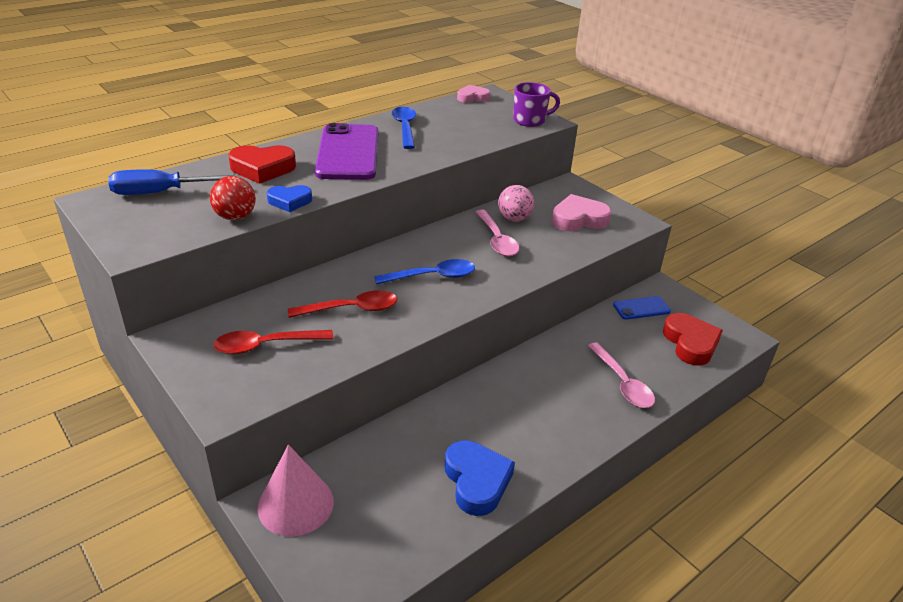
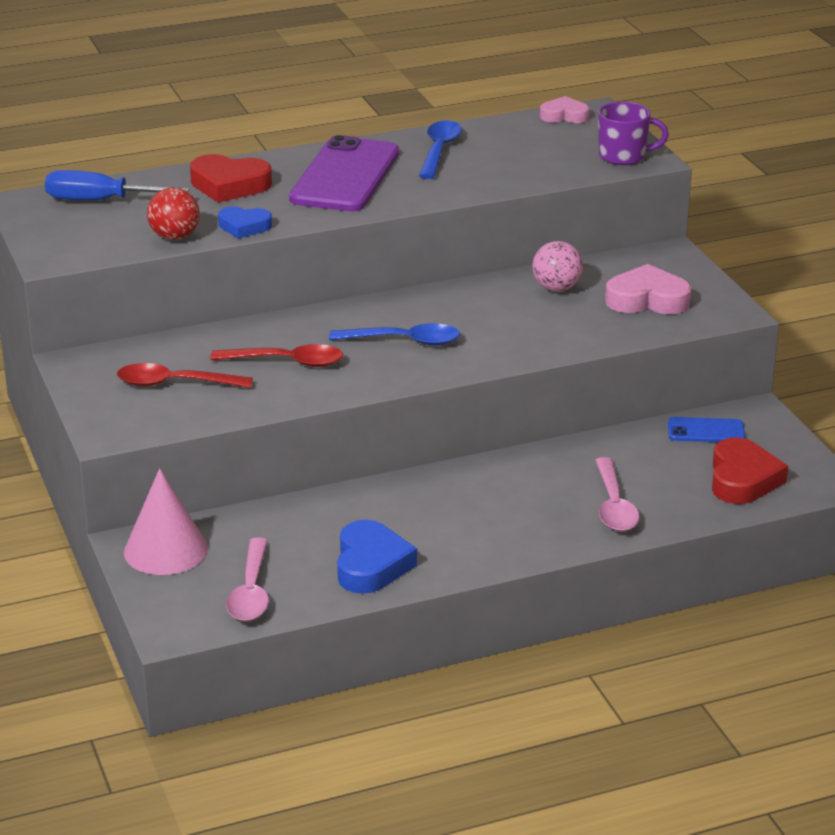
camera: 20 degrees right, 5 degrees down
pink spoon [475,209,519,256] -> pink spoon moved to [226,538,269,621]

